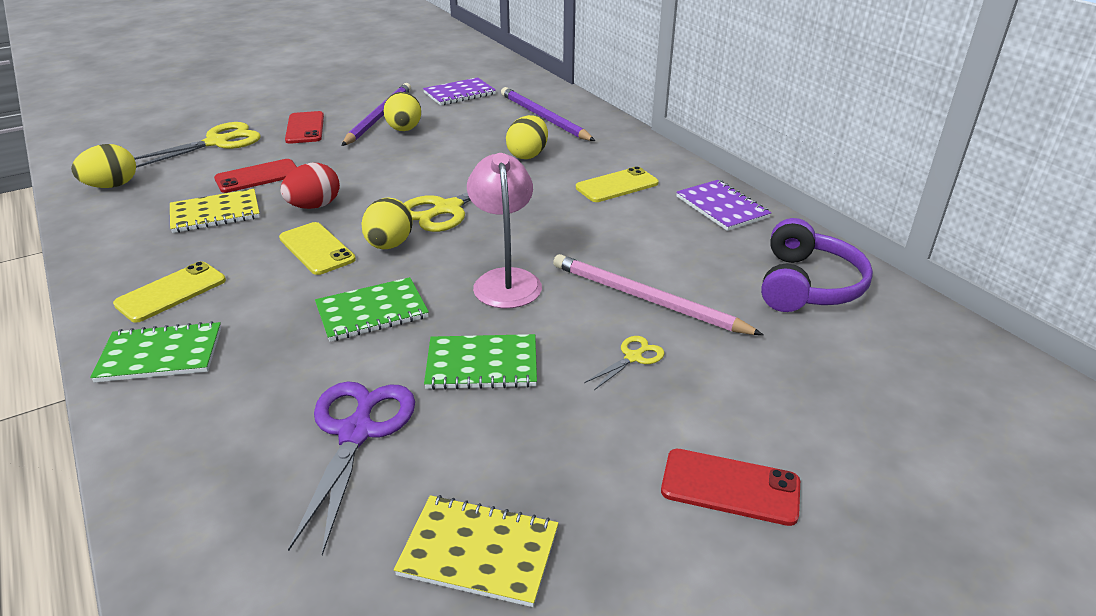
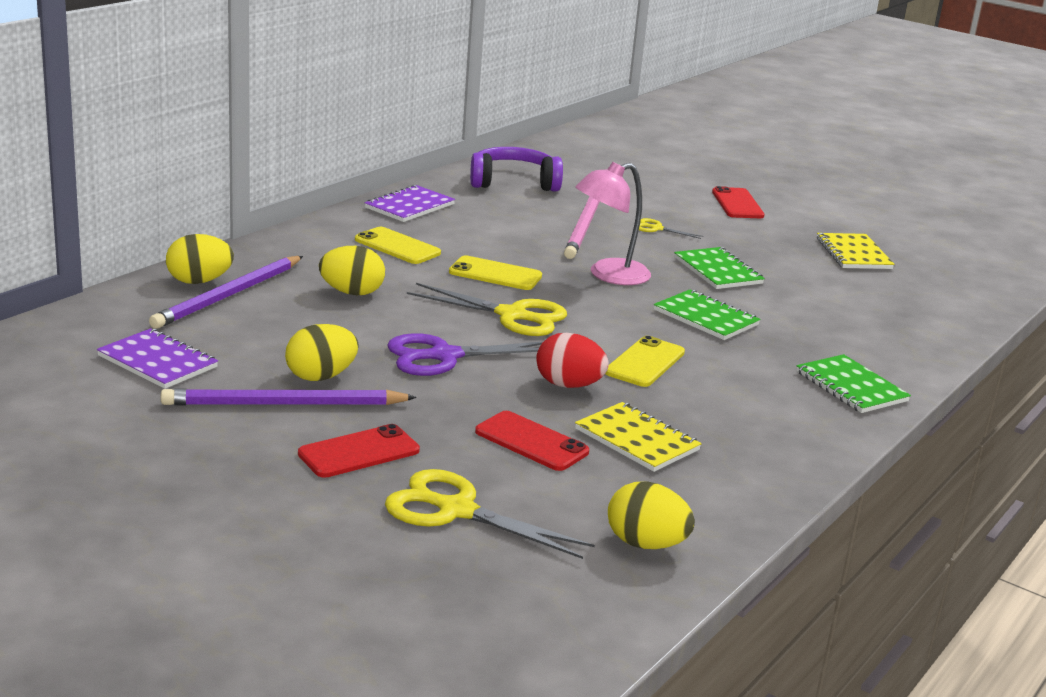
camera: 115 degrees left, 10 degrees down
yellow phone [113,261,226,323] -> yellow phone moved to [449,256,542,290]
purple scissors [288,381,415,555] -> purple scissors moved to [387,333,544,376]
yellow egg [361,197,413,249] -> yellow egg moved to [166,234,234,284]

